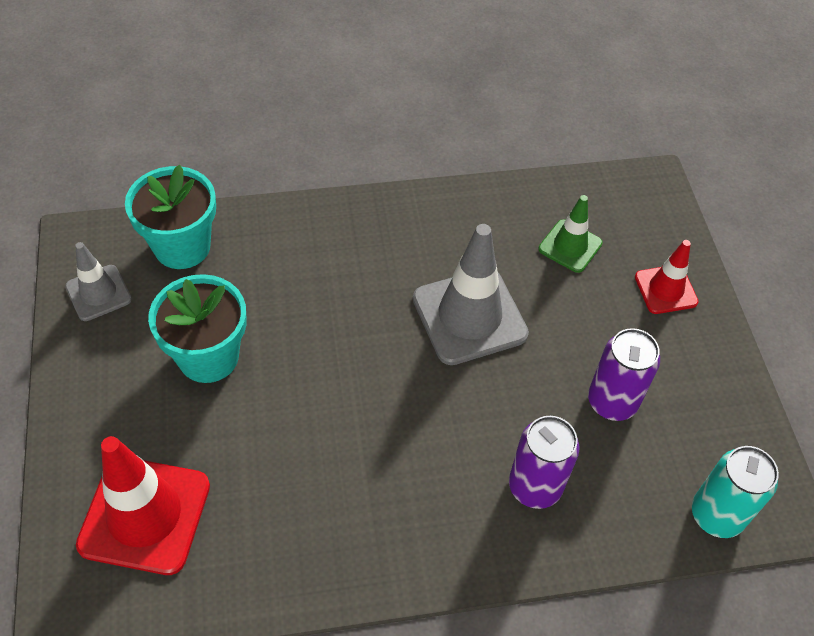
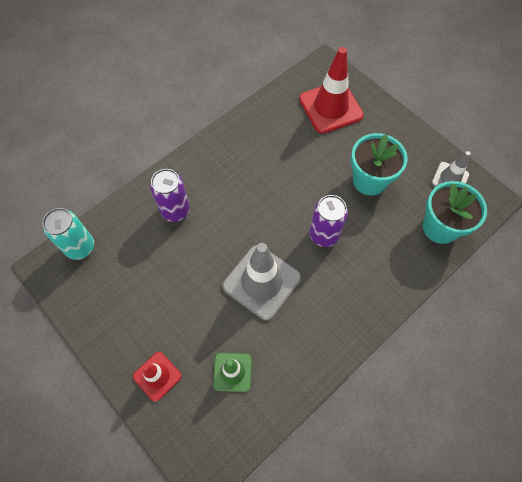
camera: 150 degrees right, 10 degrees up
purple can [588,328,660,421] -> purple can moved to [310,195,348,247]

